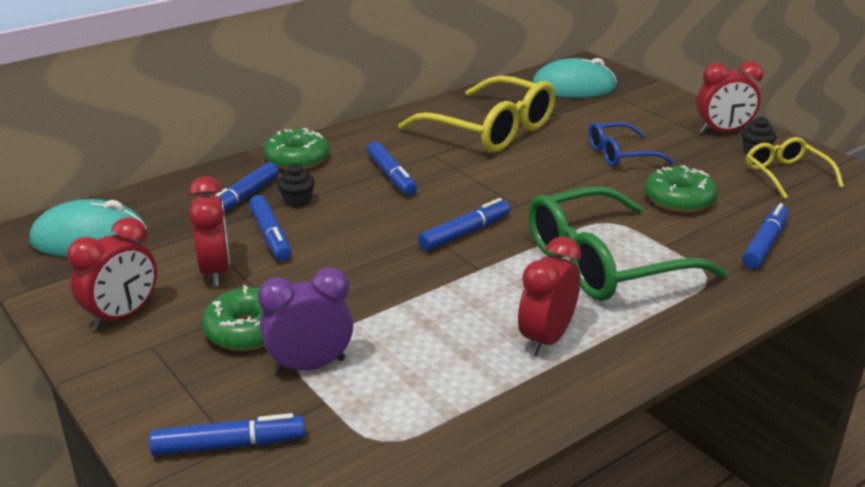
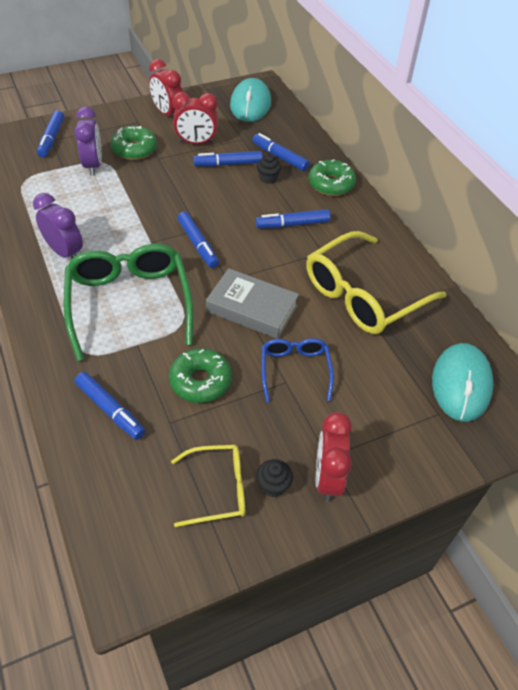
camera: 100 degrees right, 20 degrees up
red clock [518,237,581,356] -> purple clock [33,193,83,259]
none -> grey book [206,268,299,339]

